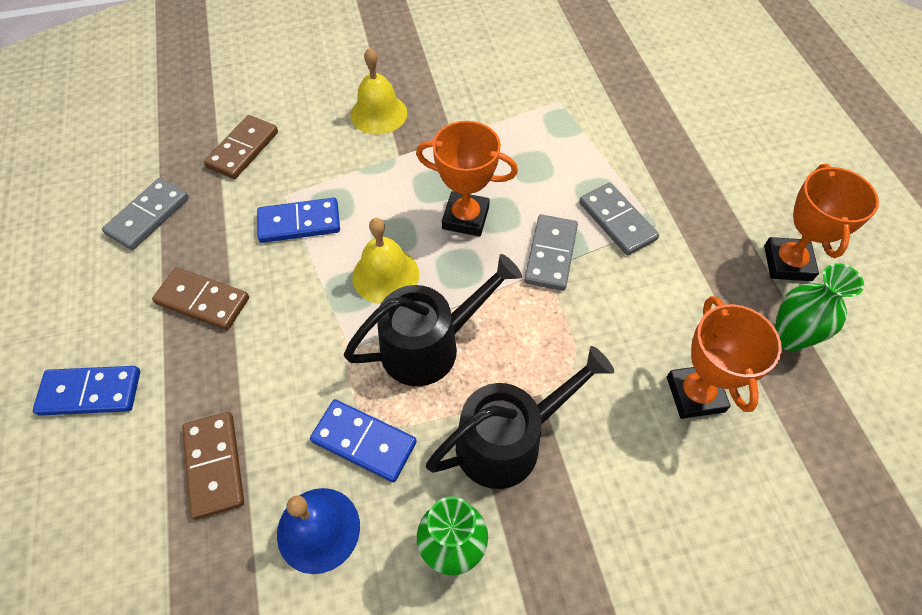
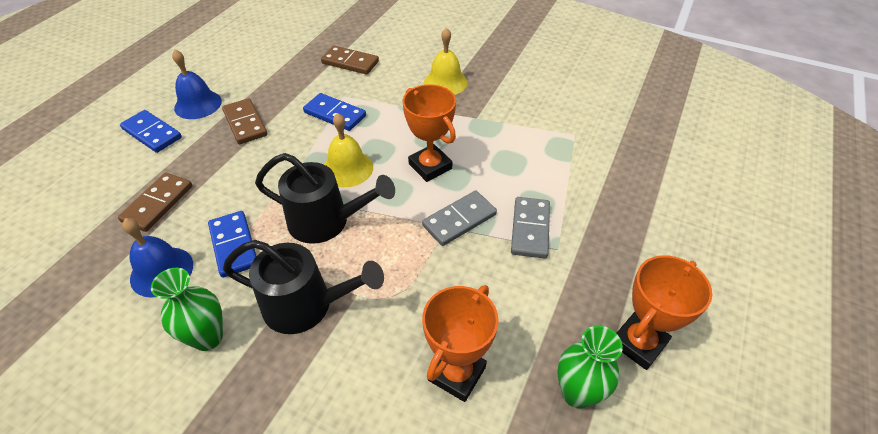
camera: 40 degrees right, 10 degrees down
grey domino [102,178,189,250] -> none
brown domino [204,115,278,179] -> brown domino turned 45 degrees clockwise [321,46,379,75]
none -> blue bell [172,50,222,119]

